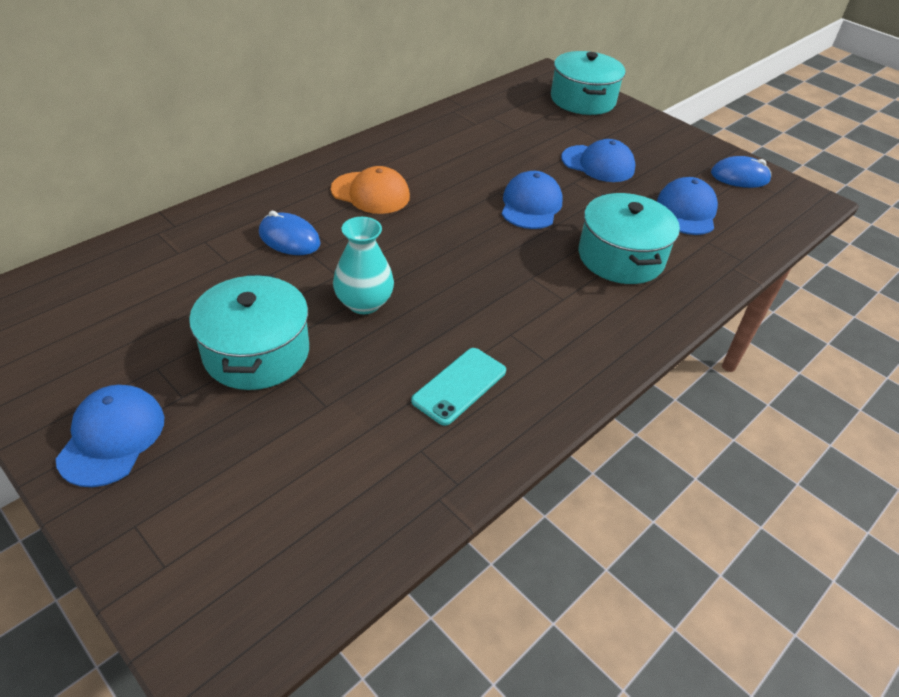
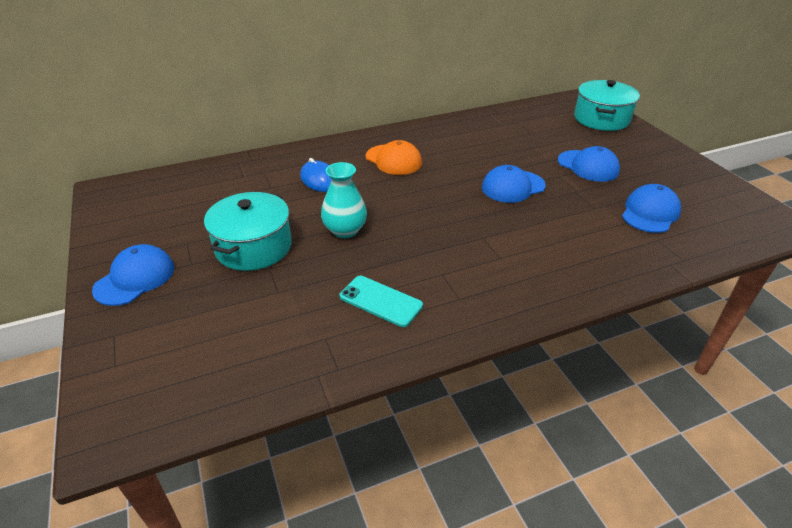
camera: 25 degrees right, 5 degrees down
turquoise phone [411,348,506,426] -> turquoise phone turned 60 degrees clockwise [339,276,423,327]
blue cap [502,171,562,229] -> blue cap turned 150 degrees counterclockwise [482,165,546,203]
turquoise pot [579,193,680,284] -> none
blue mouse [711,156,771,188] -> none

